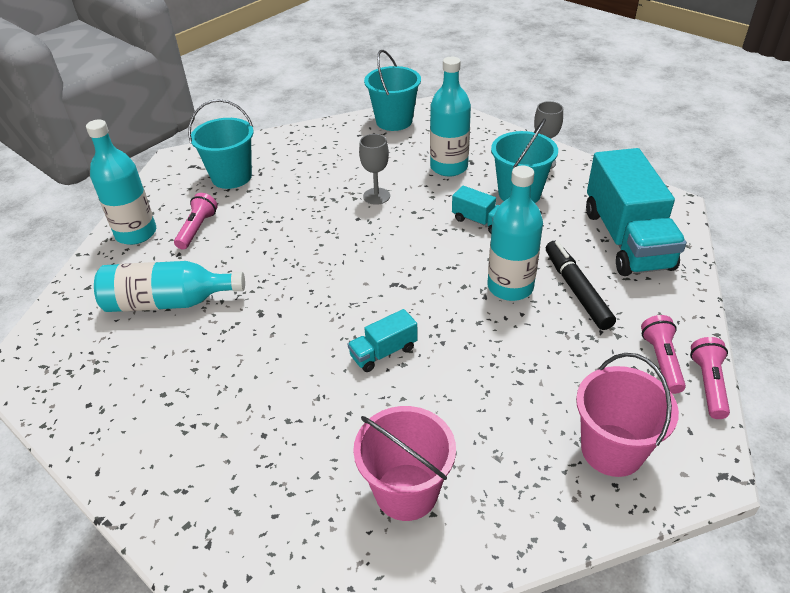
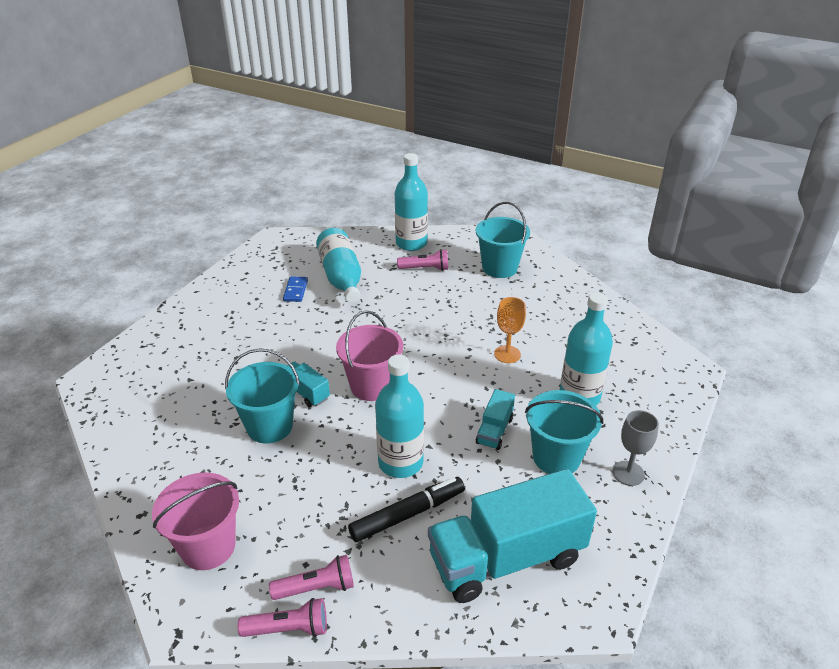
camera: 75 degrees right, 5 degrees down
pink bucket [353,406,456,521] -> pink bucket moved to [336,310,403,401]
grey goblet [359,134,390,205] -> orange goblet [494,297,526,363]
turquoise bucket [364,50,421,131] -> turquoise bucket moved to [225,348,300,443]
none -> blue domino [283,277,308,302]

